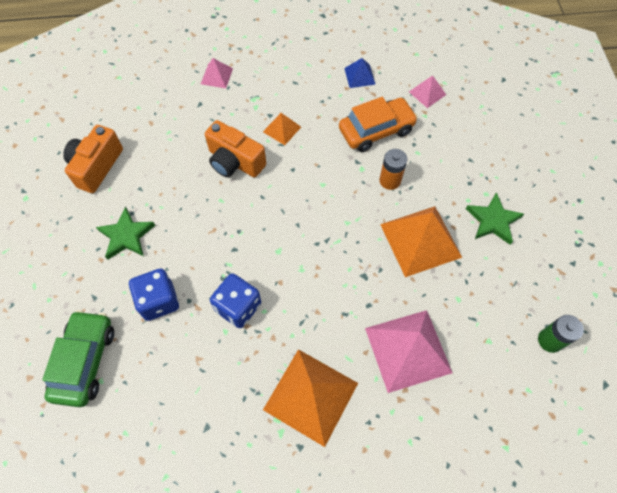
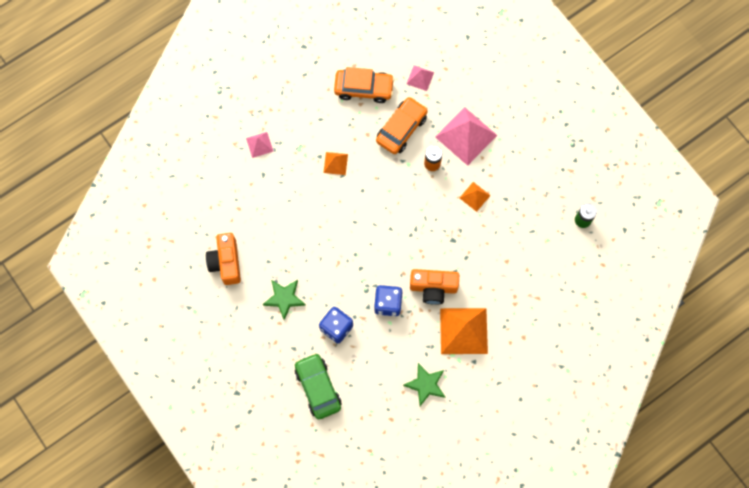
camera: 30 degrees left, 10 degrees up
orange camera [205,120,266,177] -> orange camera moved to [410,269,459,305]
blue pyramid [344,58,376,88] -> orange car [334,67,395,103]
pink pyramid [365,310,452,393] -> pink pyramid moved to [435,107,497,166]
orange pyramid [380,206,462,277] -> orange pyramid [460,182,491,212], size x0.50
green star [466,192,524,245] -> green star moved to [403,363,445,406]

